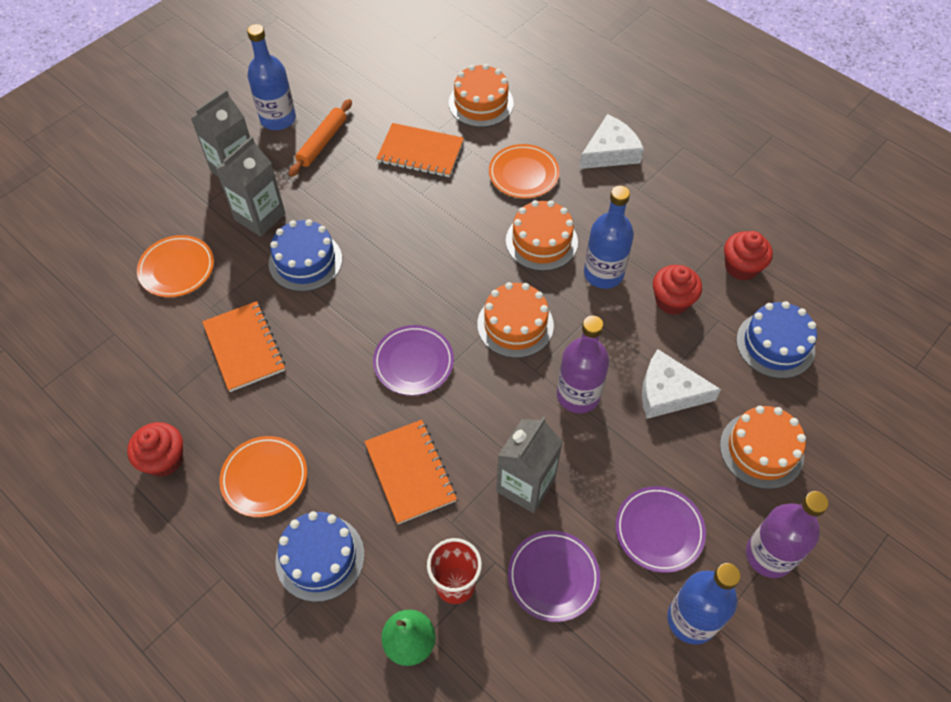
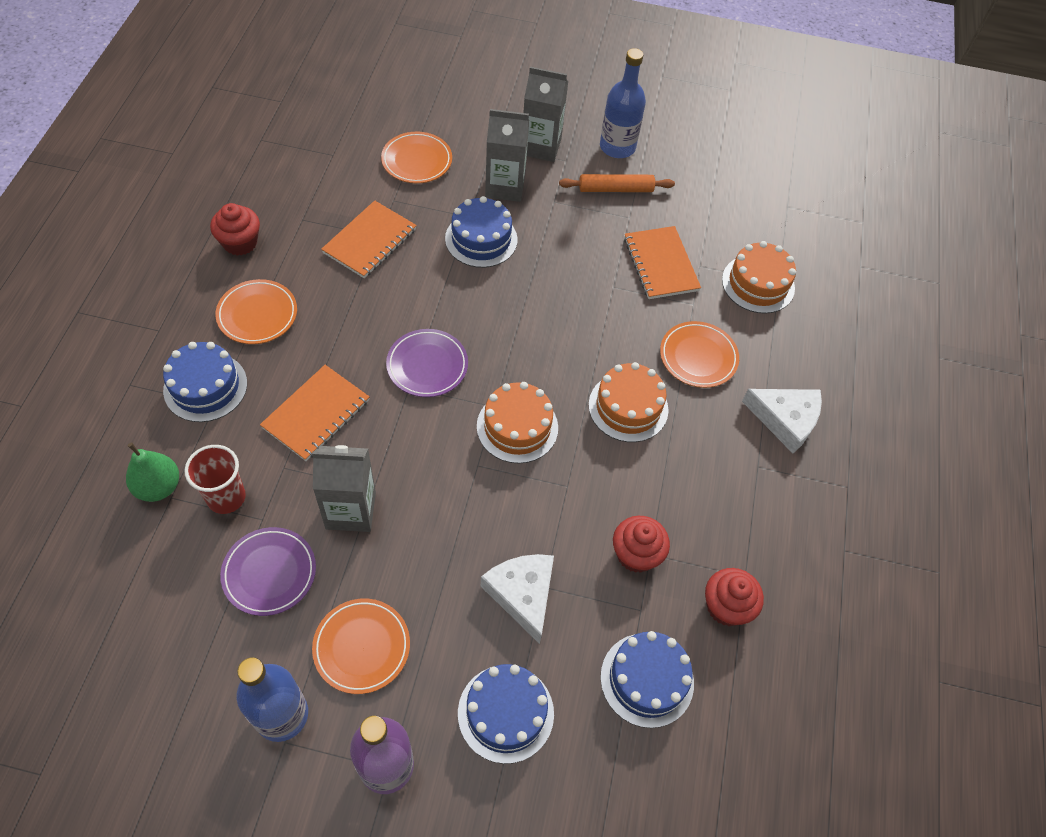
camera: 55 degrees right, 0 degrees up
purple bottle [557,316,609,413] -> none
blue bottle [584,186,634,289] -> none
purple plate [615,486,706,573] -> orange plate [312,599,410,694]
orange cake [720,406,806,489] -> blue cake [458,664,554,764]

